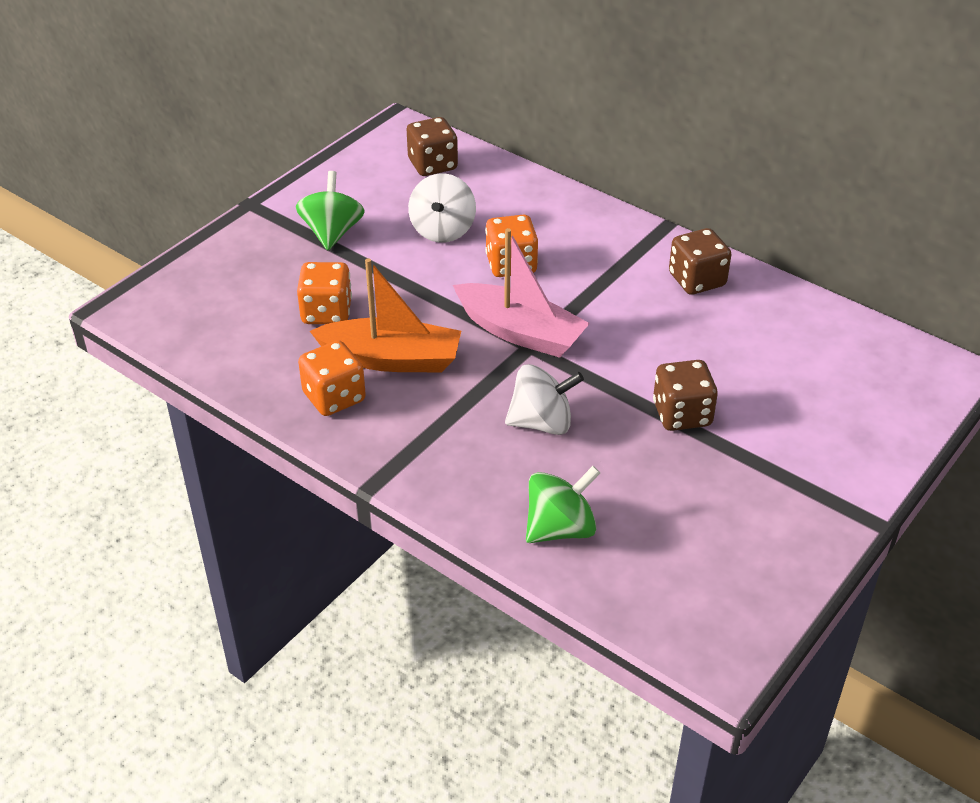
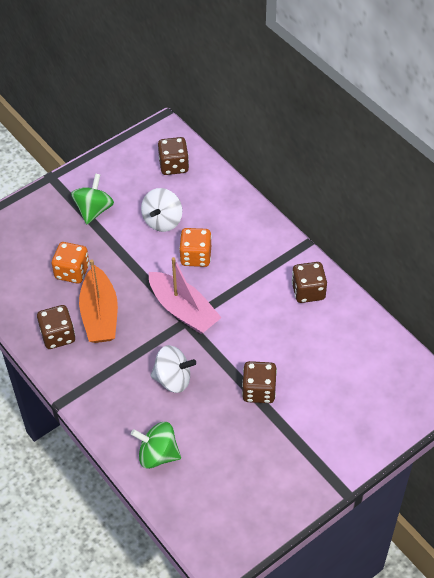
camera: 15 degrees right, 10 degrees up
orange dice [298,340,366,416] -> brown dice [37,305,75,349]
orange boat [310,258,461,372] -> orange boat turned 60 degrees clockwise [79,260,118,343]
green spinning top [526,466,600,543] -> green spinning top turned 150 degrees counterclockwise [131,422,181,469]

